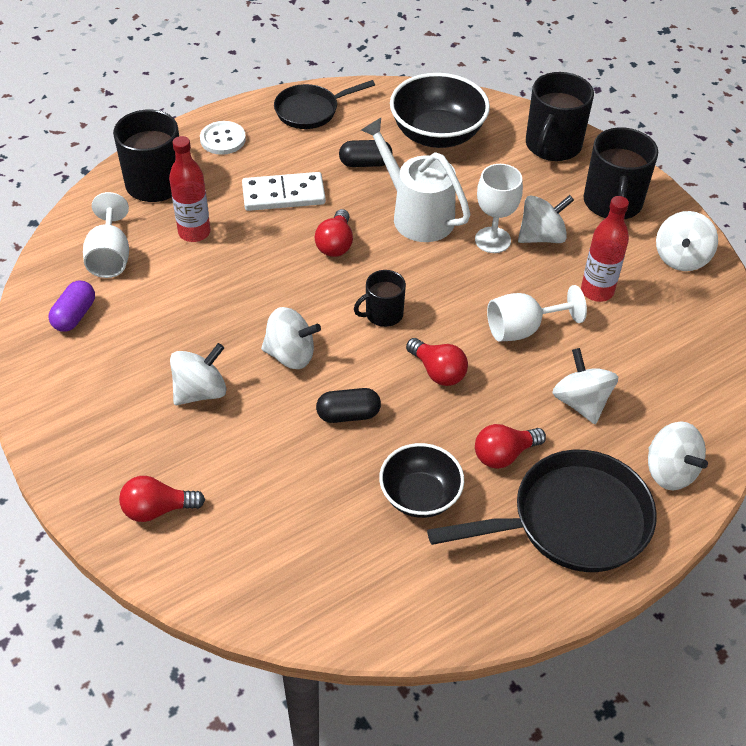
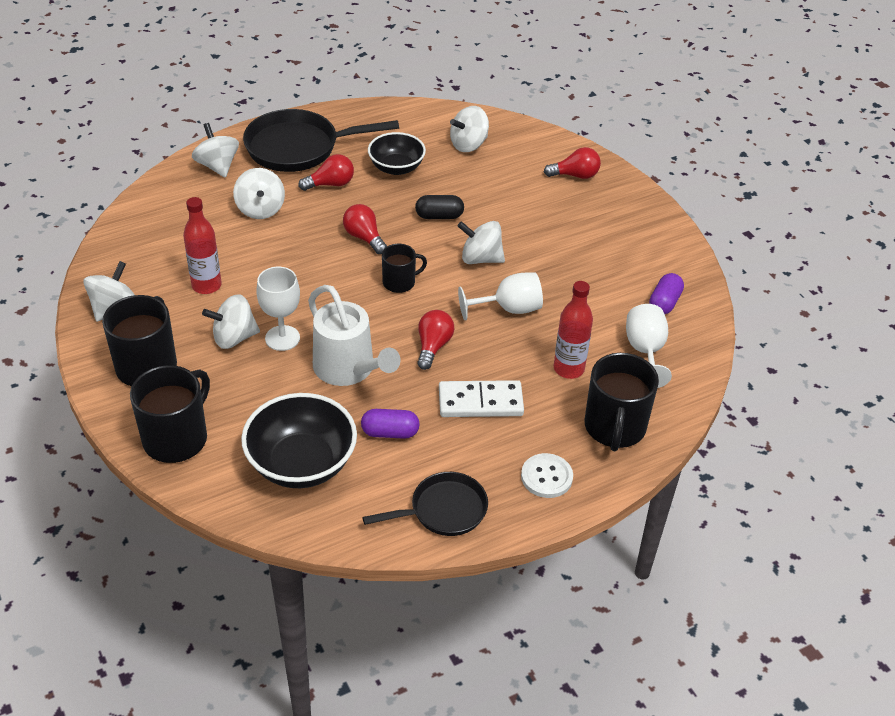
camera: 175 degrees left, 5 degrees down
white spinning top [170,343,226,405] -> white spinning top moved to [450,106,489,152]
black capsule [339,140,393,167] -> purple capsule [361,409,420,439]
white goblet [487,285,587,342] -> white goblet moved to [458,272,543,320]

